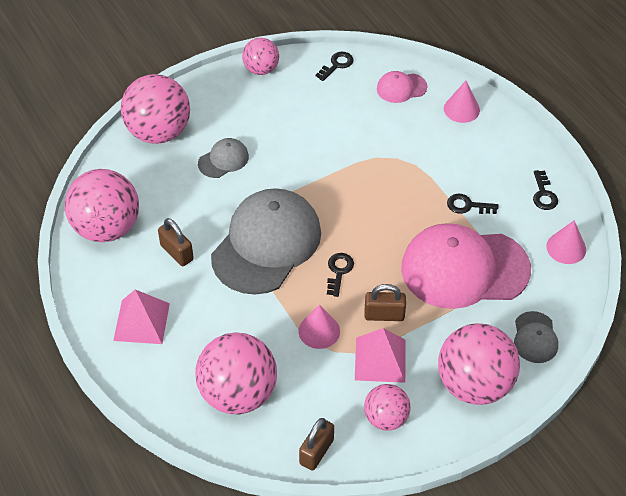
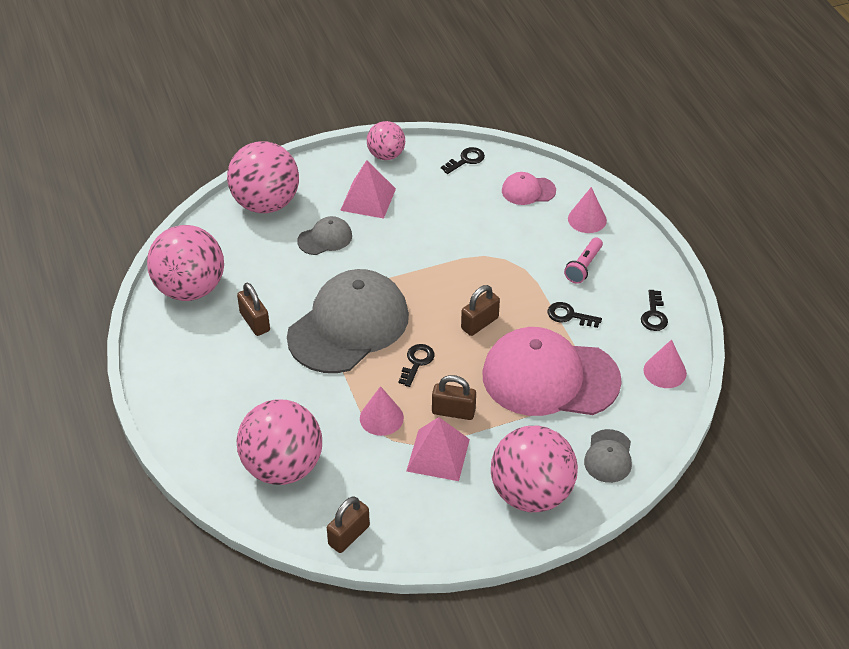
camera: 10 degrees right, 5 degrees down
pink pyramid [113,290,170,344] -> pink pyramid moved to [340,160,396,219]
pink ball [364,384,410,430] -> none
none -> brown padlock [461,285,500,336]
none -> pink flashlight [564,238,603,284]

